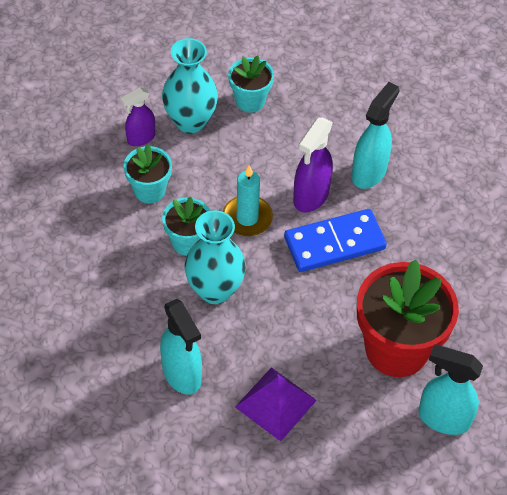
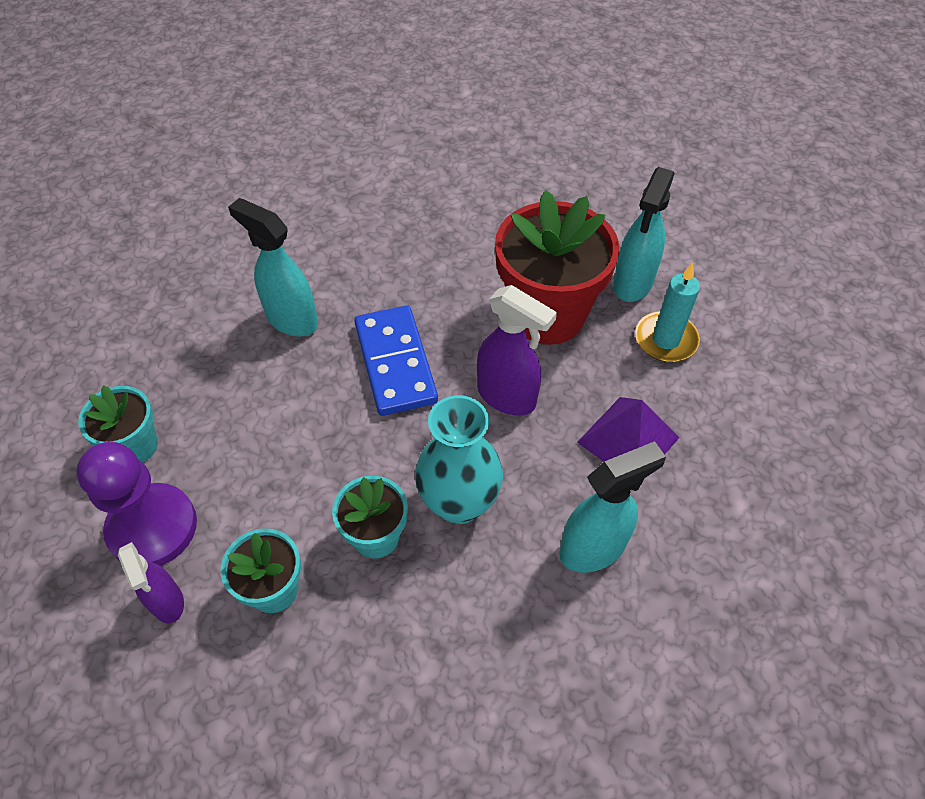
camera: 85 degrees left, 0 degrees up
turquoise vase [162,38,218,133] -> purple pawn [77,442,197,566]
turquoise candle [223,165,273,236] -> turquoise candle moved to [635,263,700,362]
purple spray bottle [293,117,333,212] -> purple spray bottle moved to [477,285,557,416]

